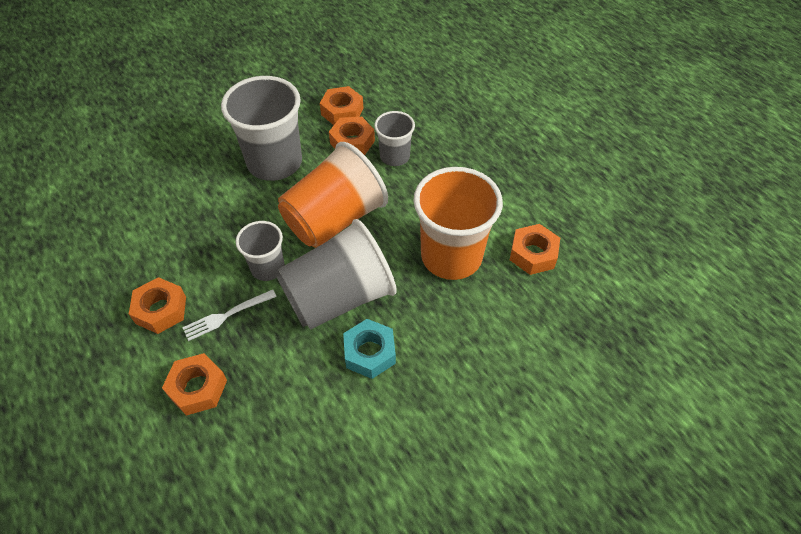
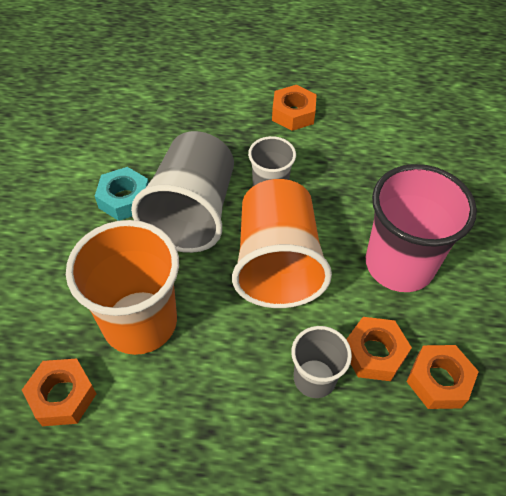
camera: 130 degrees right, 0 degrees up
orange nut [162,353,227,415] -> none
white fork [182,290,277,341] -> none
grey cup [221,76,302,181] -> pink cup [366,164,477,292]

